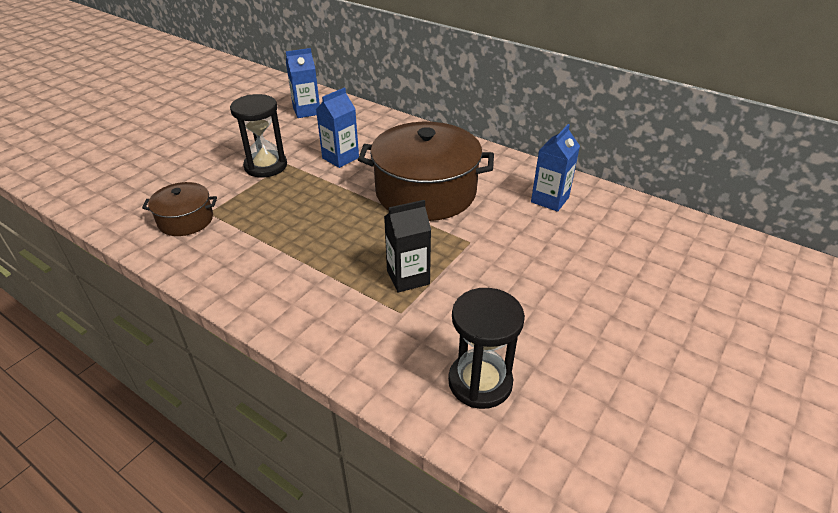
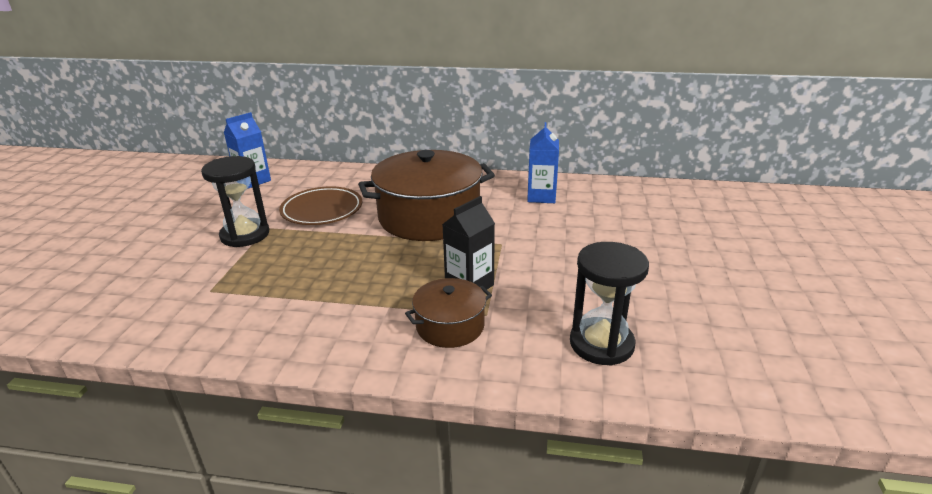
camera: 25 degrees left, 10 degrees down
brown pot [142,182,217,236] -> brown pot moved to [405,278,492,348]
blue carton [316,88,359,168] -> brown plate [279,187,362,225]

